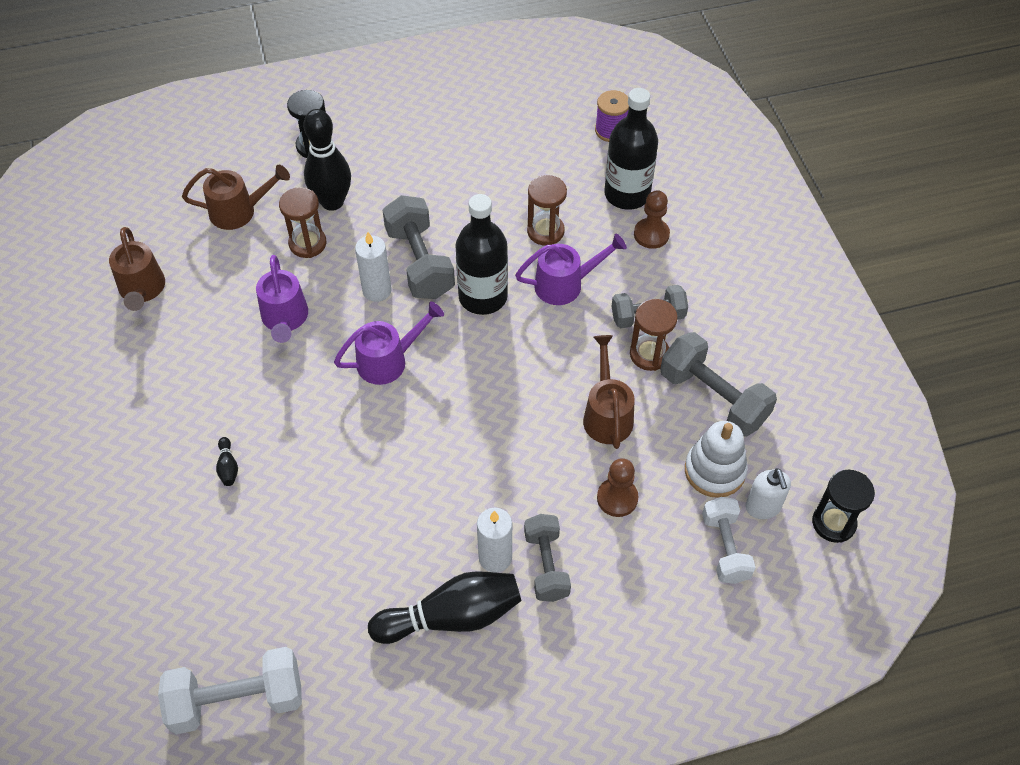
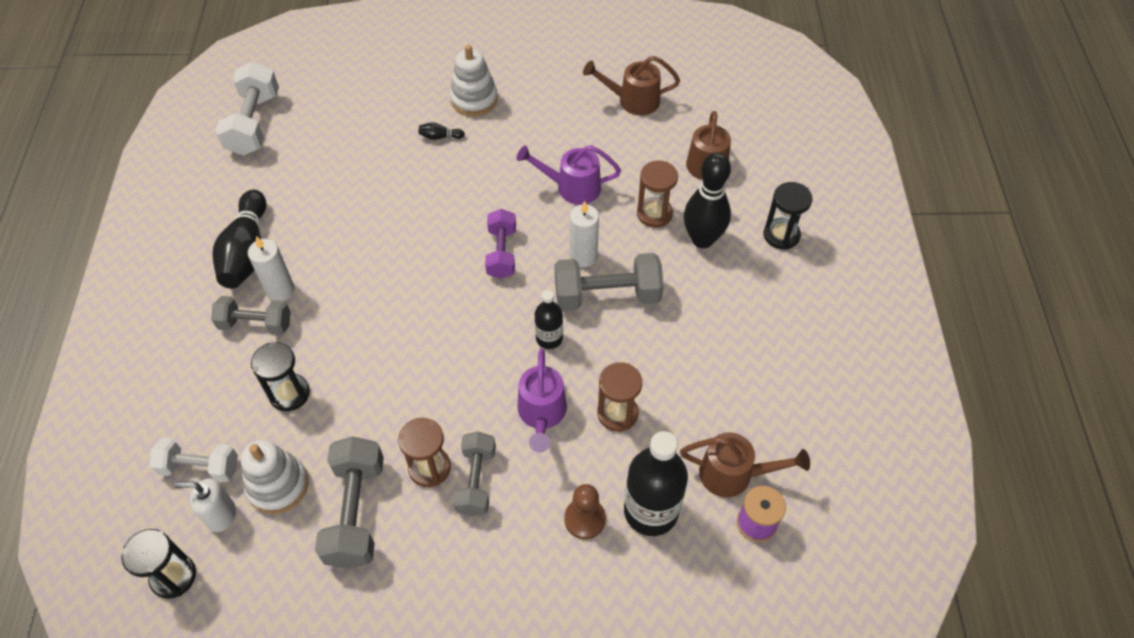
camera: 105 degrees right, 0 degrees up
purple watering can [334,302,444,385] -> purple dumbbell [485,209,516,279]
black bottle [455,194,508,315] -> black bottle [535,290,563,349], size x0.55
brown watering can [583,335,635,449] -> brown watering can moved to [680,432,810,497]
brown pawn [597,458,639,517] -> black hourglass [251,342,310,411]
grey dumbbell [660,332,777,437] -> grey dumbbell turned 60 degrees counterclockwise [315,437,384,569]
none -> white stacking toy [450,45,498,116]

